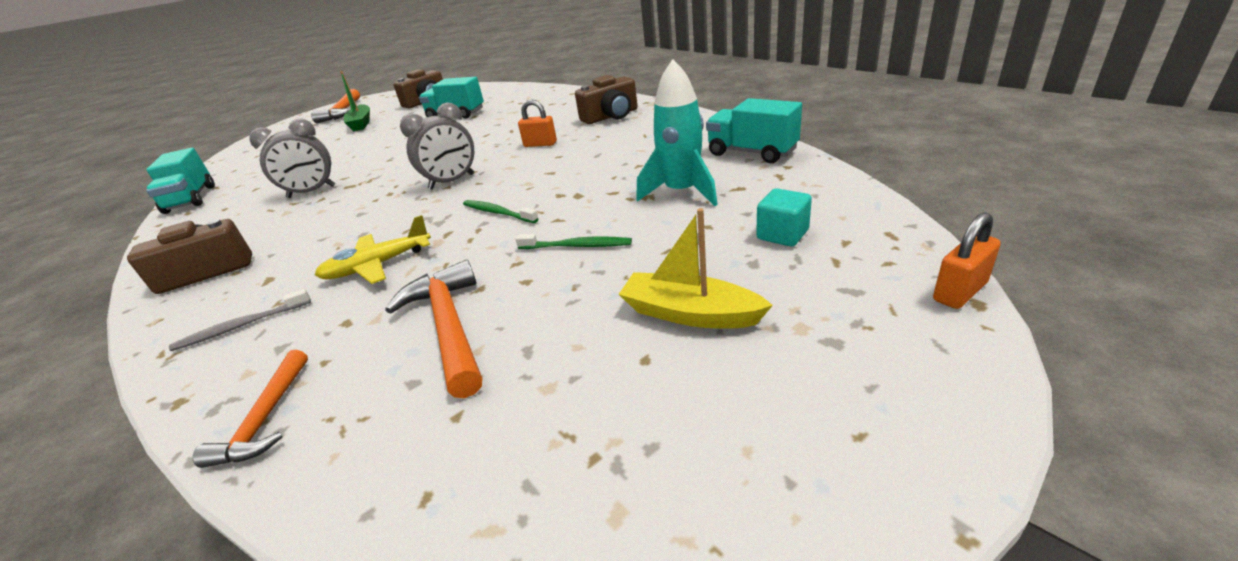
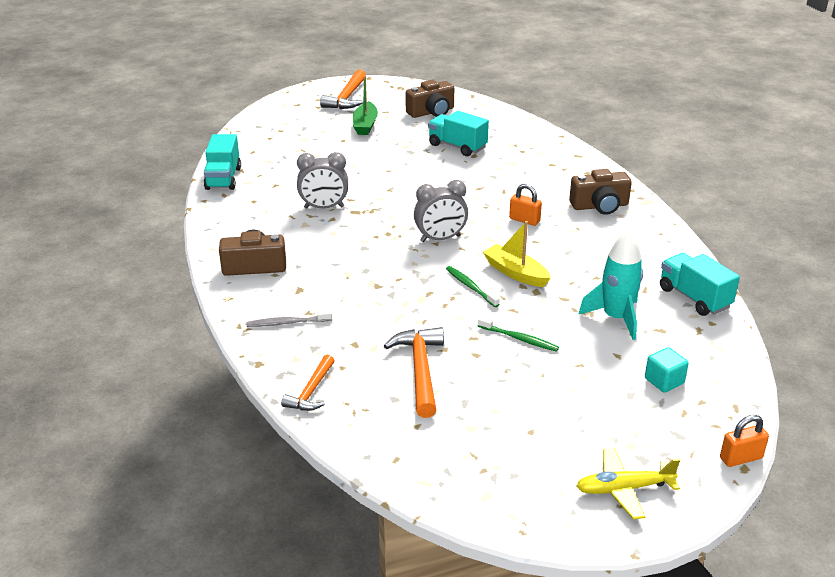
camera: 15 degrees right, 0 degrees up
yellow plane [315,215,431,284] -> yellow plane moved to [576,448,680,519]
yellow boat [619,208,773,328] -> yellow boat moved to [483,221,551,287]

